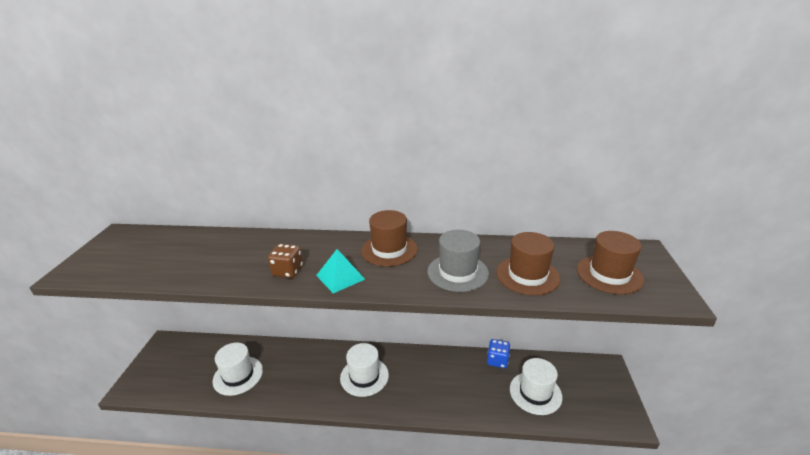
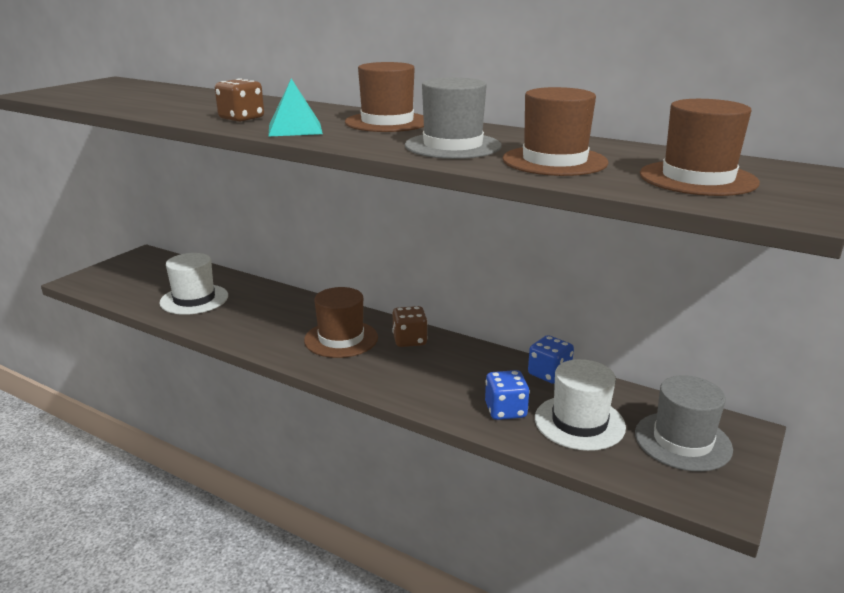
camera: 25 degrees right, 5 degrees down
white hat [340,343,389,397] -> brown hat [304,287,378,358]
none -> brown dice [392,306,428,347]
none -> blue dice [485,370,530,420]
none -> grey hat [635,375,733,472]

